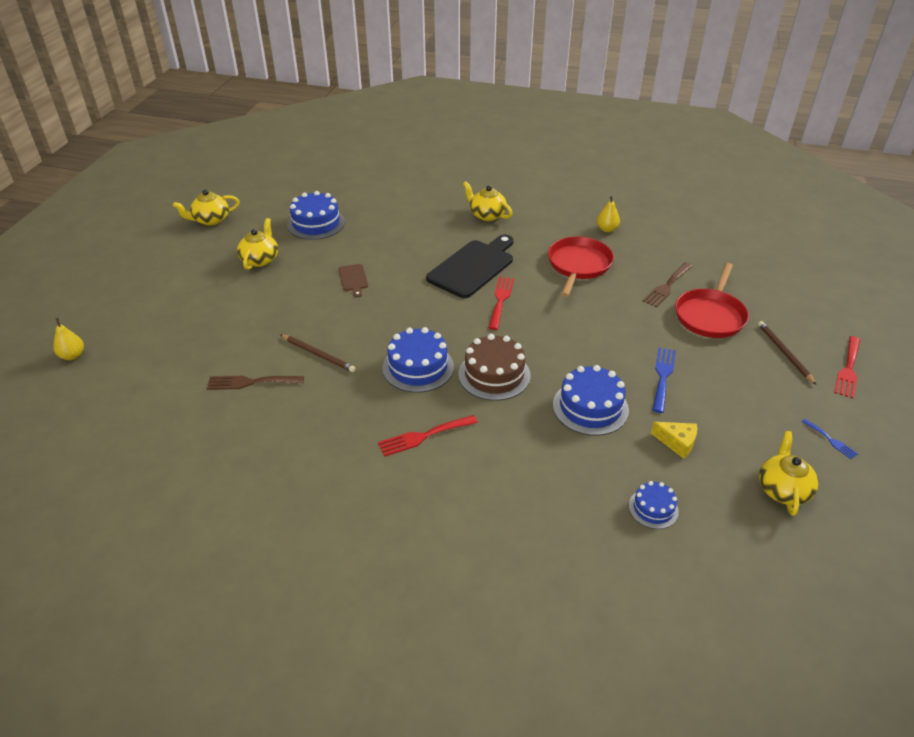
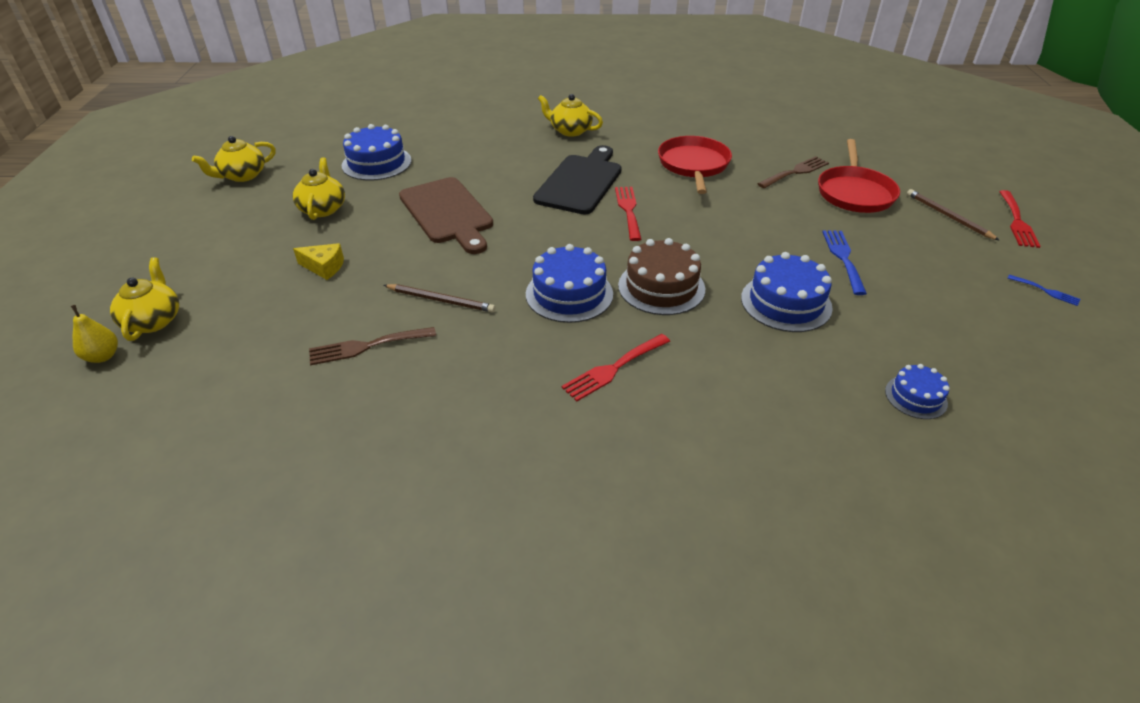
camera: 15 degrees left, 0 degrees up
brown cutting board [339,264,368,297] -> brown cutting board [399,177,493,254], size x2.16
yellow pear [597,196,620,232] -> none
brown fork [643,262,692,307] -> brown fork turned 150 degrees counterclockwise [758,156,829,189]
yellow cheese [651,422,697,459] -> yellow cheese moved to [293,243,344,280]
yellow teapot [759,431,819,516] -> yellow teapot moved to [110,257,179,341]

